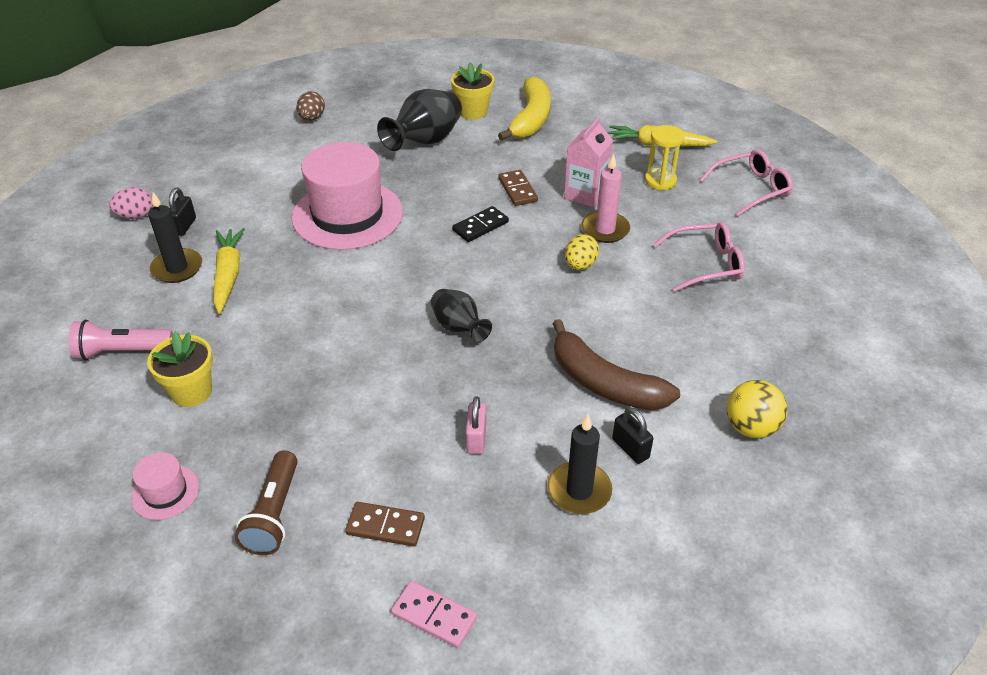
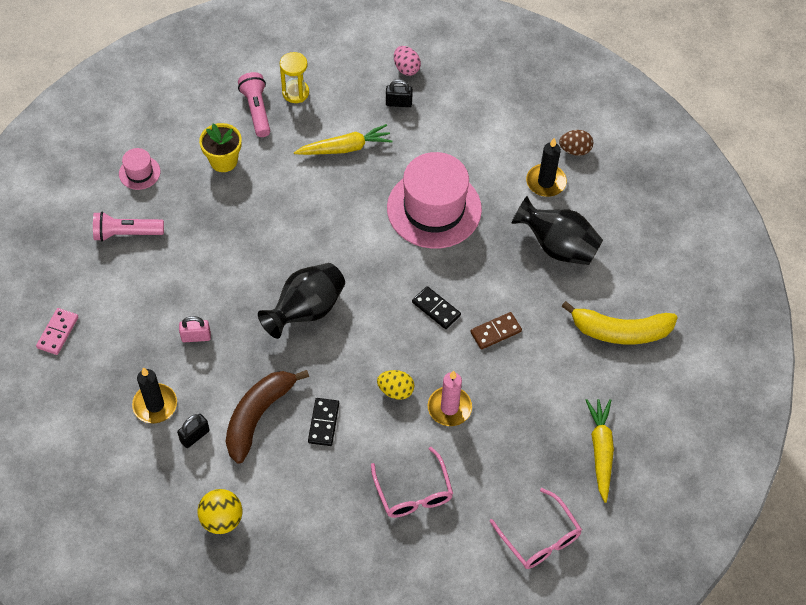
camera: 80 degrees right, 15 degrees up
black candle [148,192,202,283] -> black candle moved to [526,138,567,197]
brown flashlight [235,450,298,555] -> pink flashlight [93,212,164,242]
brown domino [345,502,425,547] -> none
black vase [431,289,492,343] -> black vase [258,263,345,339], size x1.62
yellow flower pot [451,62,495,120] -> none
pink carton [564,117,613,208] -> none
yellow hourglass [645,125,684,190] -> yellow hourglass moved to [280,52,309,103]
none -> black domino [308,398,339,446]

